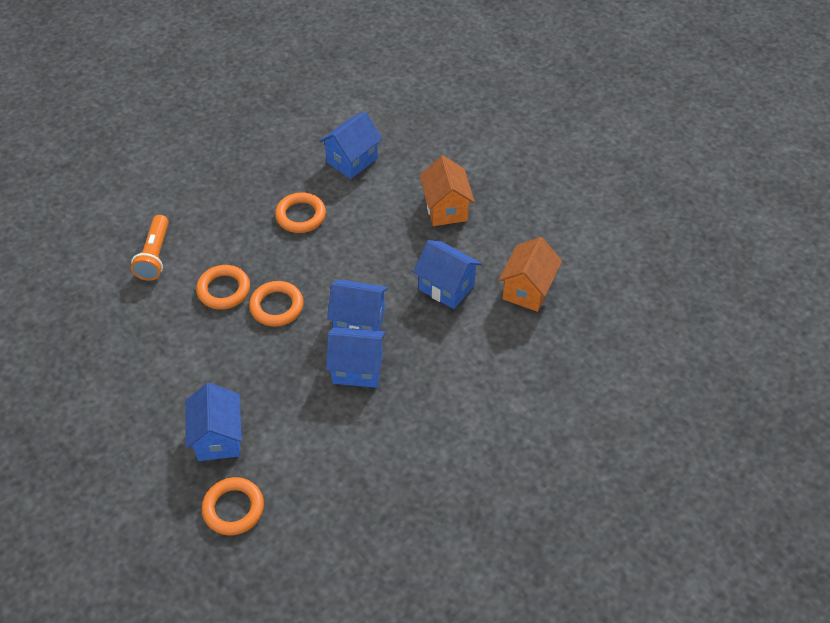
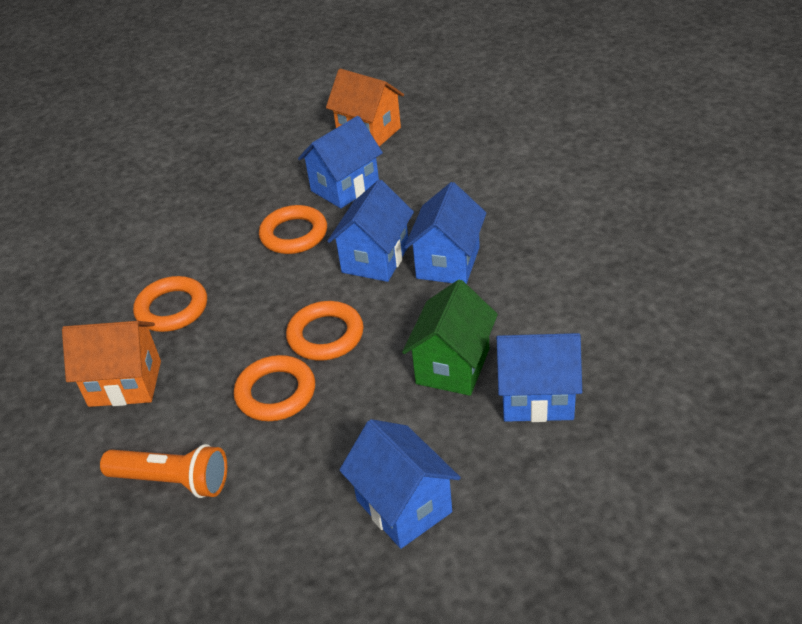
camera: 75 degrees left, 10 degrees down
orange ring [202,477,264,535] -> orange ring moved to [259,205,327,254]
blue house [319,111,382,179] -> blue house moved to [339,419,461,549]
orange house [420,155,475,226] -> orange house moved to [62,321,161,407]
none -> green house [402,280,498,396]

